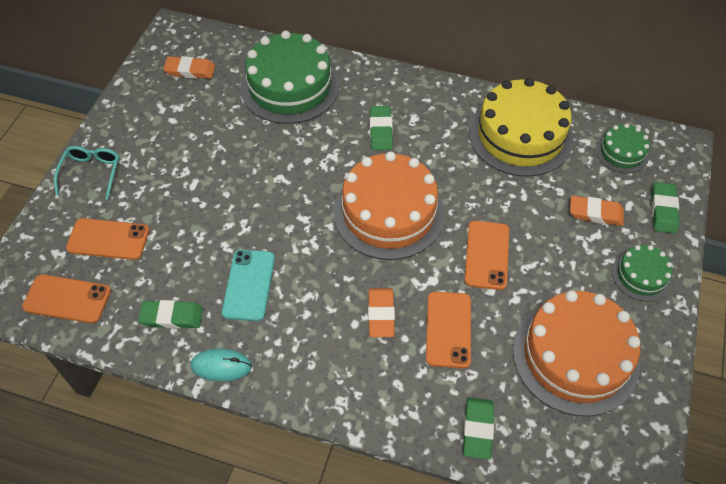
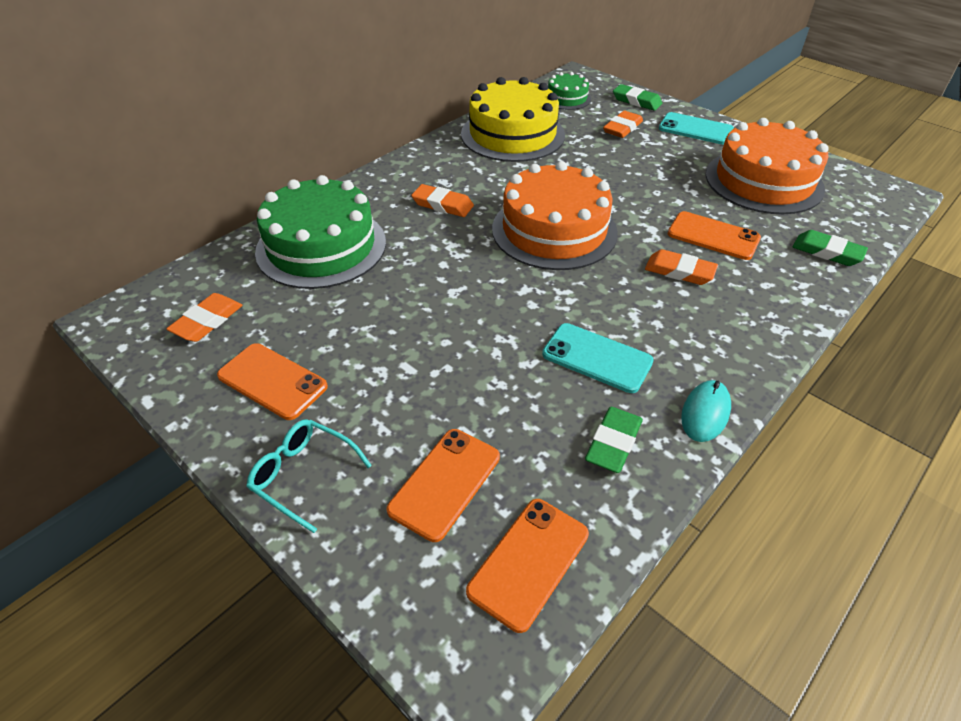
camera: 65 degrees left, 10 degrees down
green eraser [370,106,393,150] -> orange eraser [411,184,474,217]
orange phone [464,221,509,290] -> orange phone moved to [217,343,328,420]
green cake [612,245,673,302] -> turquoise phone [659,112,734,145]

